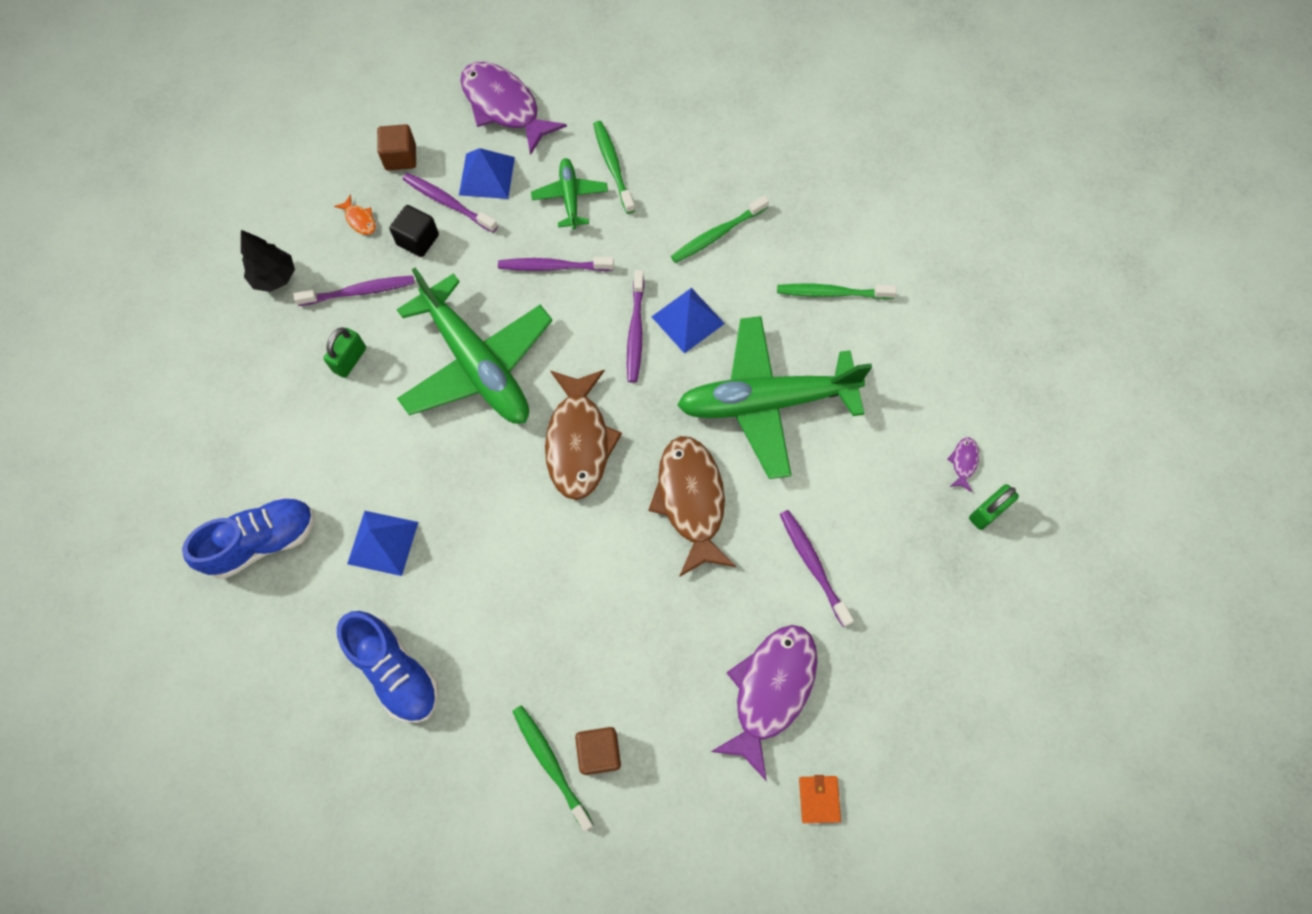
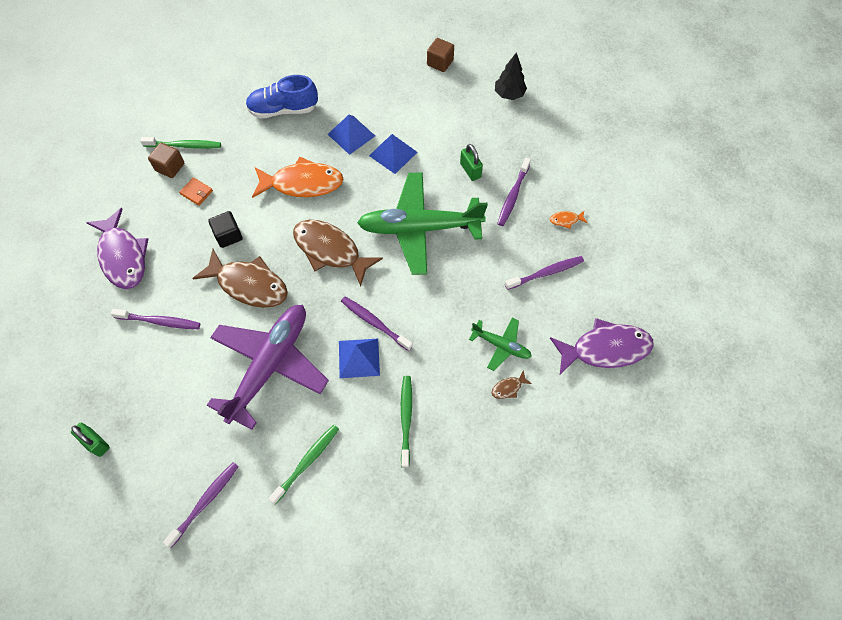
camera: 125 degrees right, 5 degrees down
blue shoe [182,497,314,579] -> none
black tree [241,230,295,292] -> black tree moved to [495,52,527,100]
brown cube [377,124,416,171] -> brown cube moved to [427,38,454,72]
black cube [389,205,439,257] -> black cube moved to [208,211,243,248]
blue pyramid [459,148,515,199] -> blue pyramid moved to [369,134,417,174]
purple toothbrush [498,257,614,271] -> purple toothbrush moved to [163,462,239,548]
green toothbrush [593,121,635,214] -> brown fish [492,371,532,399]
green plane [677,316,872,479] -> purple plane [207,305,329,430]
orange wallet [799,775,841,823] -> orange wallet moved to [179,177,213,206]
purple fish [947,438,979,492] -> none
green padlock [969,484,1019,530] -> green padlock turned 45 degrees counterclockwise [71,423,110,457]
none -> orange fish [252,157,343,198]

